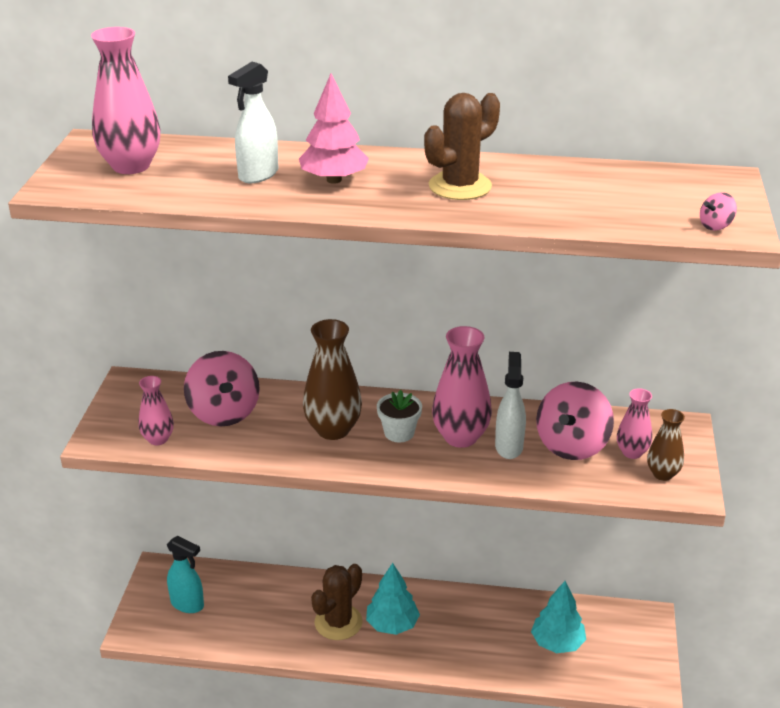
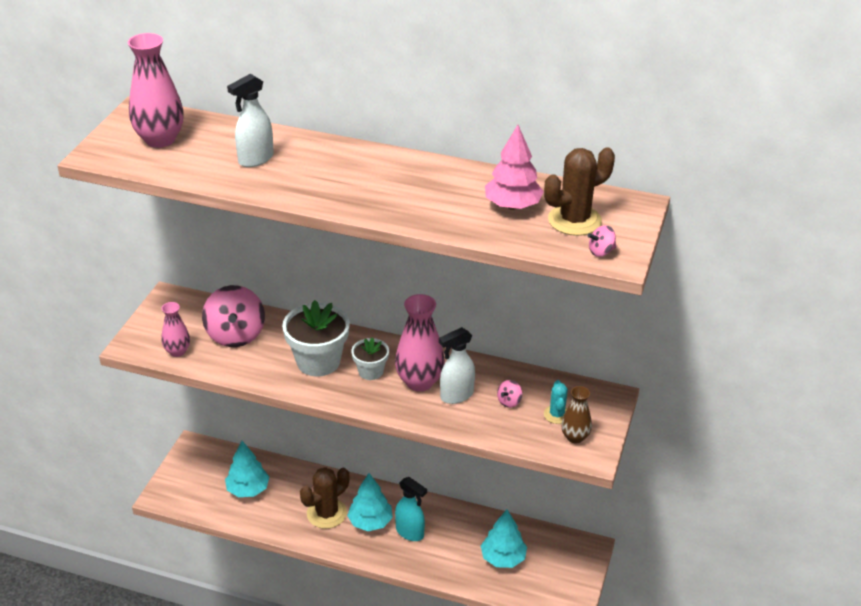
camera: 10 degrees right, 5 degrees up
turquoise spray bottle [167,536,204,613] -> turquoise spray bottle moved to [395,477,427,541]
pink tree [299,73,369,184] -> pink tree moved to [485,125,544,210]
brown vase [303,319,362,440] -> white flower pot [282,300,350,376]
brown cactus [424,93,500,200] -> brown cactus moved to [544,147,615,236]
white spray bottle [495,352,526,459] -> white spray bottle turned 135 degrees counterclockwise [439,327,475,404]
pink spinning top [536,382,614,460] -> pink spinning top [497,380,522,408], size x0.42
pink vase [617,388,652,459] -> turquoise cactus [544,380,568,424]
none -> turquoise tree [225,441,269,497]

